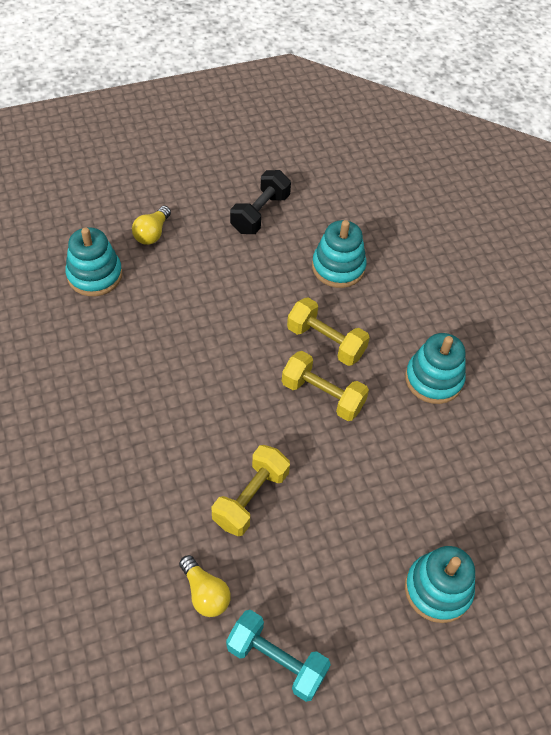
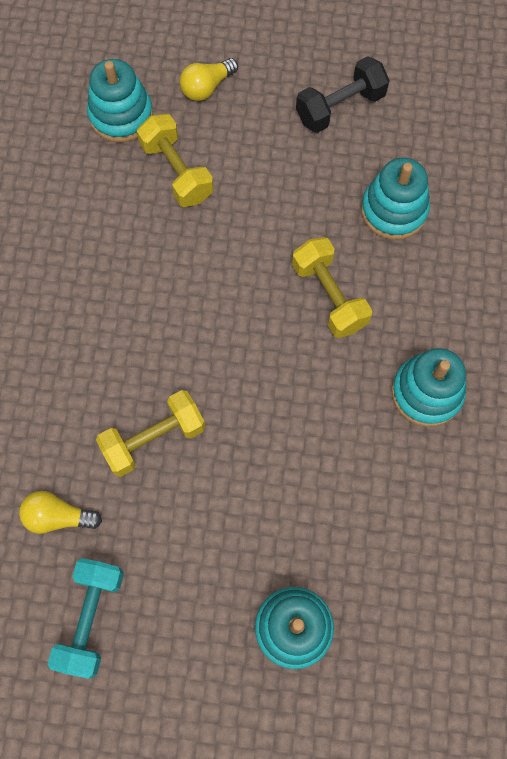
camera: 30 degrees right, 15 degrees up
yellow light bulb [179,555,231,617] -> yellow light bulb turned 105 degrees clockwise [19,491,102,534]
turquoise dumbbell [226,610,331,702] -> turquoise dumbbell turned 45 degrees clockwise [48,558,124,679]
yellow dumbbell [282,351,369,421] -> yellow dumbbell moved to [137,114,213,207]

